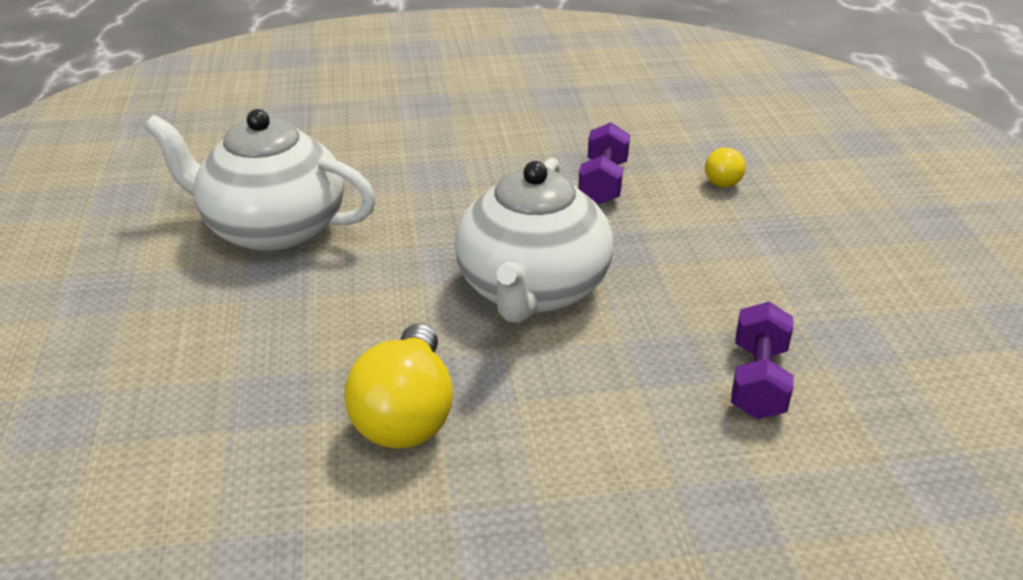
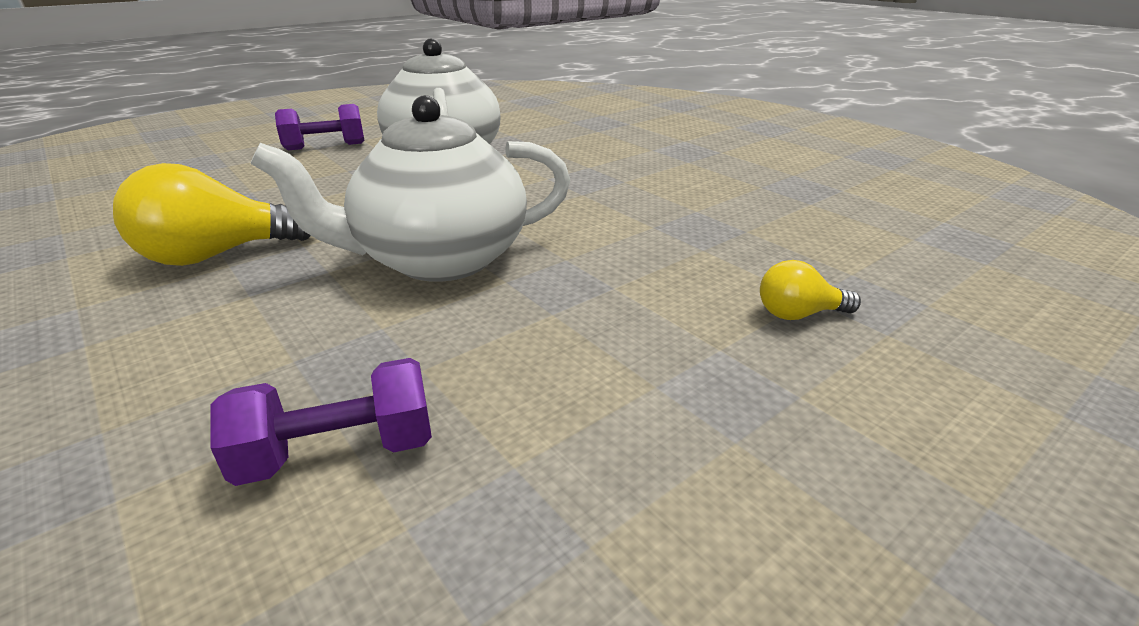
camera: 60 degrees right, 5 degrees down
purple dumbbell [578,122,630,205] -> purple dumbbell moved to [275,104,364,150]

